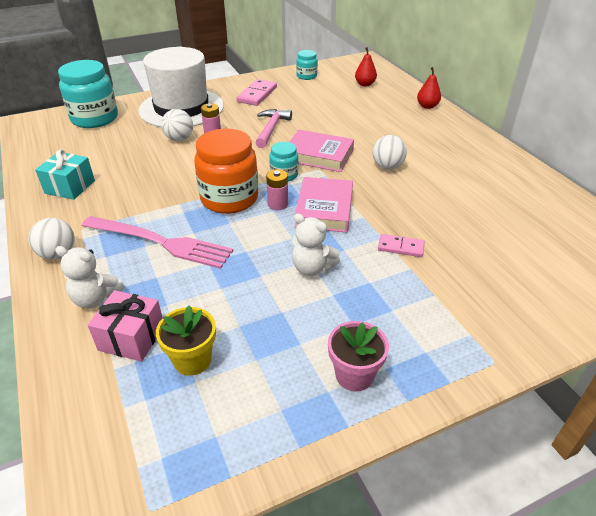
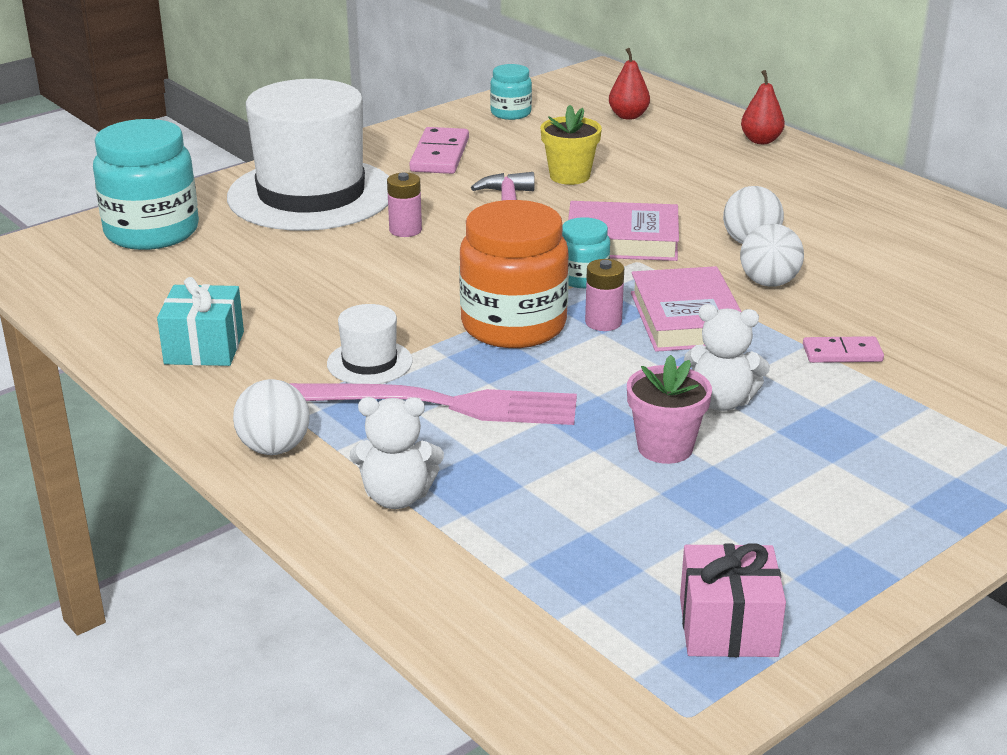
camera: 15 degrees left, 10 degrees down
pink gift [88,290,163,361] -> pink gift moved to [680,543,786,657]
yellow flower pot [156,305,216,376] -> yellow flower pot moved to [540,105,602,185]
white ball [161,109,193,141] -> white ball moved to [740,224,804,287]
pink flower pot [328,321,389,391] -> pink flower pot moved to [627,355,712,464]
none -> white hat [327,304,413,384]

